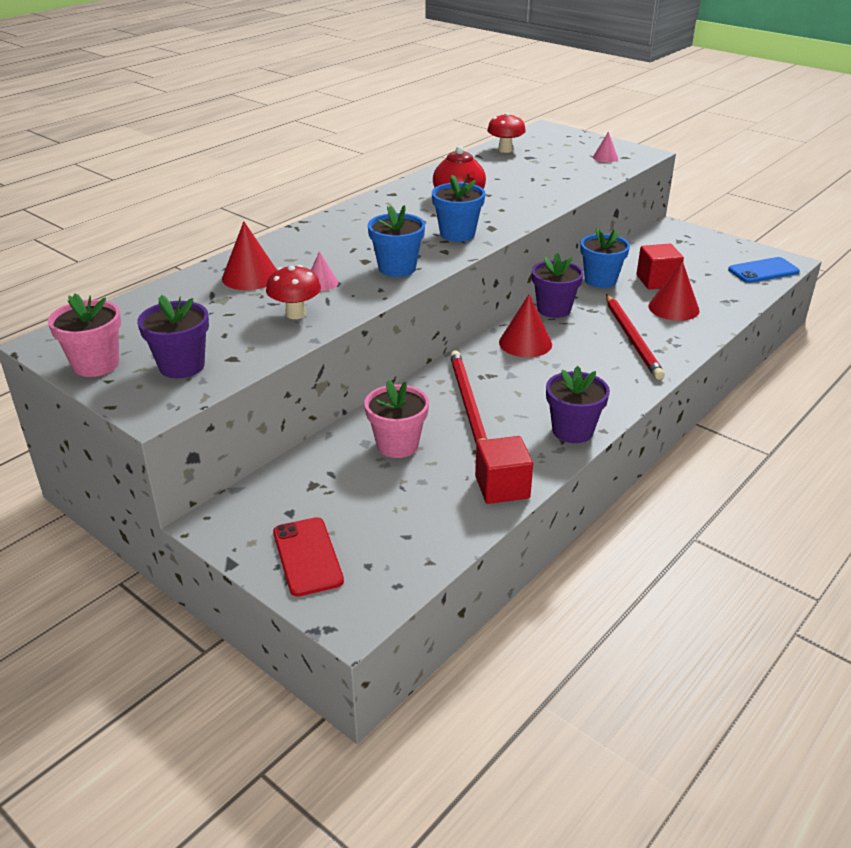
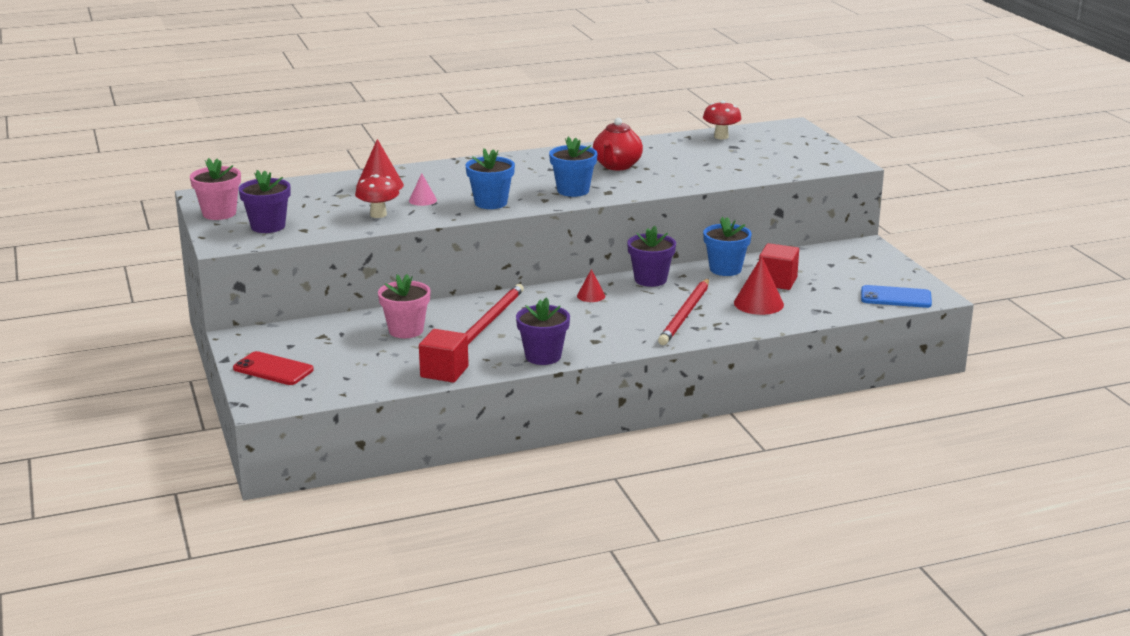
camera: 30 degrees right, 10 degrees down
red phone [273,517,344,597] -> red phone turned 75 degrees counterclockwise [233,351,314,385]
red cone [499,294,552,357] -> red cone [577,269,605,302], size x0.58
pink cone [593,132,618,162] -> none

